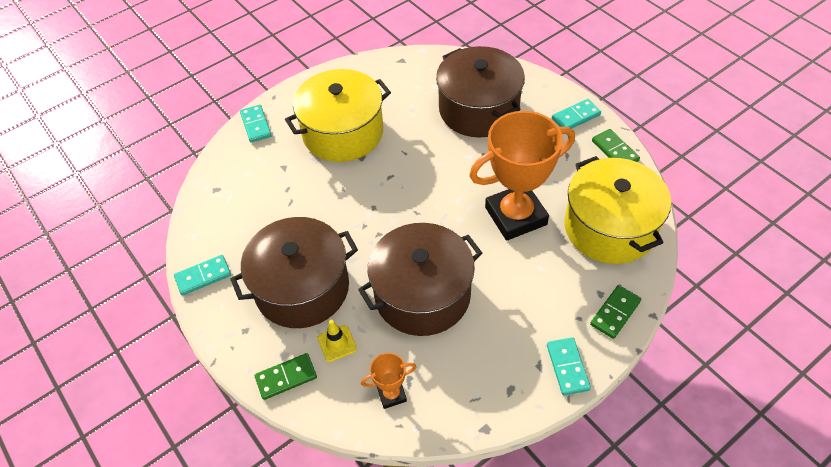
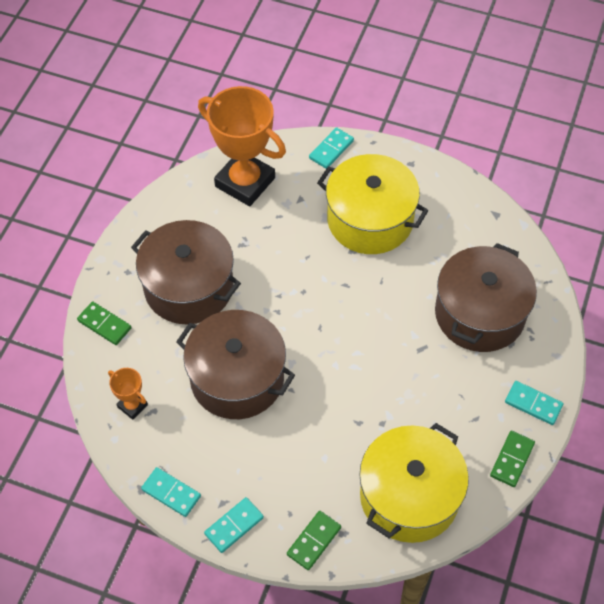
camera: 55 degrees right, 5 degrees up
turquoise domino [174,255,231,296] -> turquoise domino moved to [141,467,201,517]
yellow traffic cone [317,320,357,362] -> none
orange trophy [469,111,575,241] -> orange trophy moved to [198,86,286,206]
green domino [590,285,641,339] -> green domino turned 60 degrees counterclockwise [287,511,341,570]

